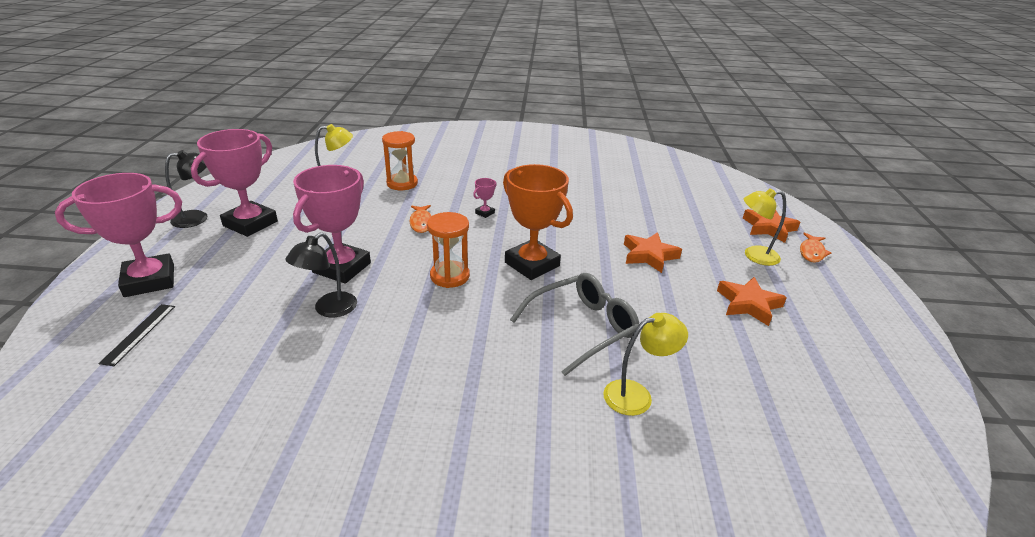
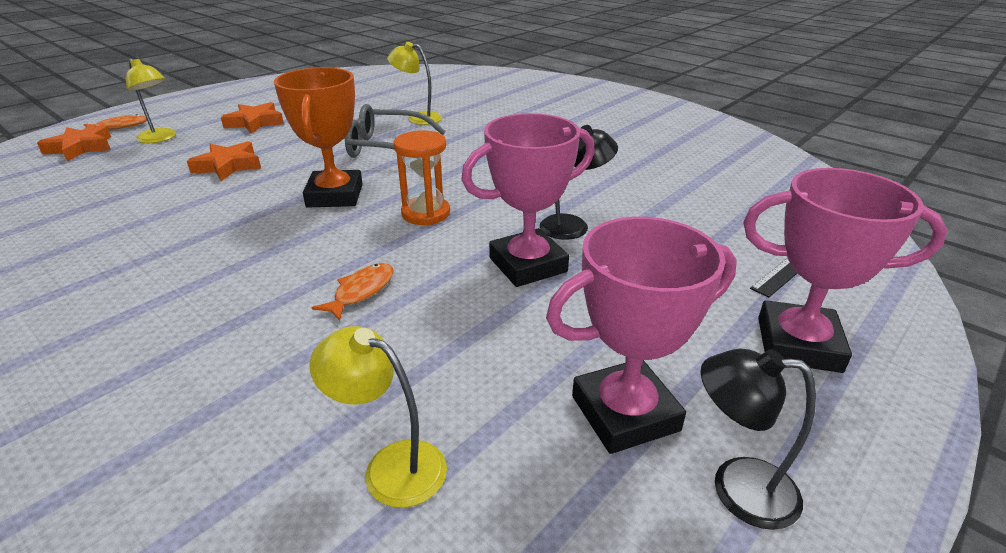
camera: 140 degrees left, 0 degrees up
orange hourglass [382,131,418,190] -> none
pink trophy [473,178,497,218] -> none

